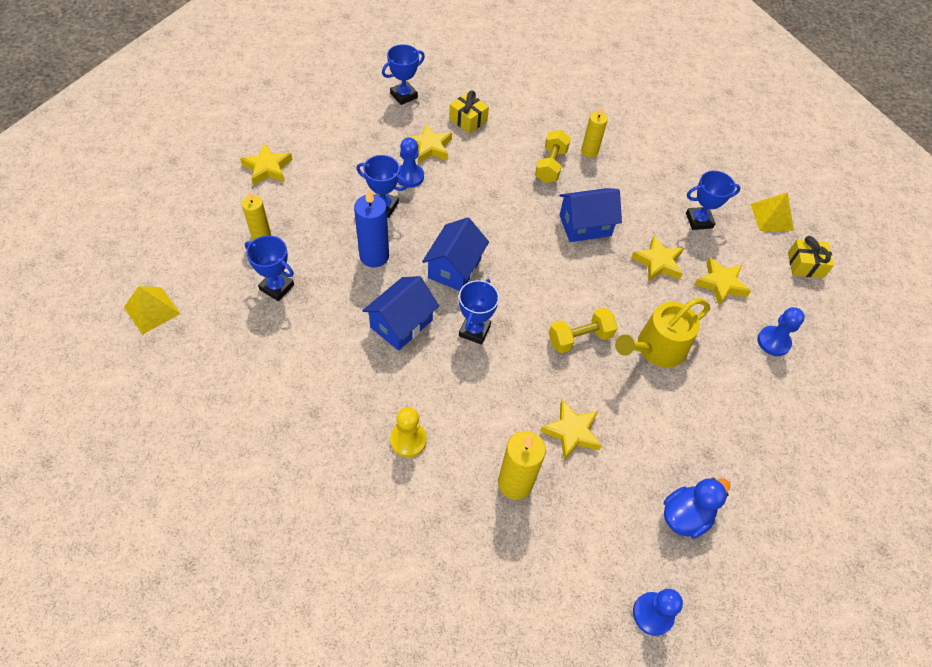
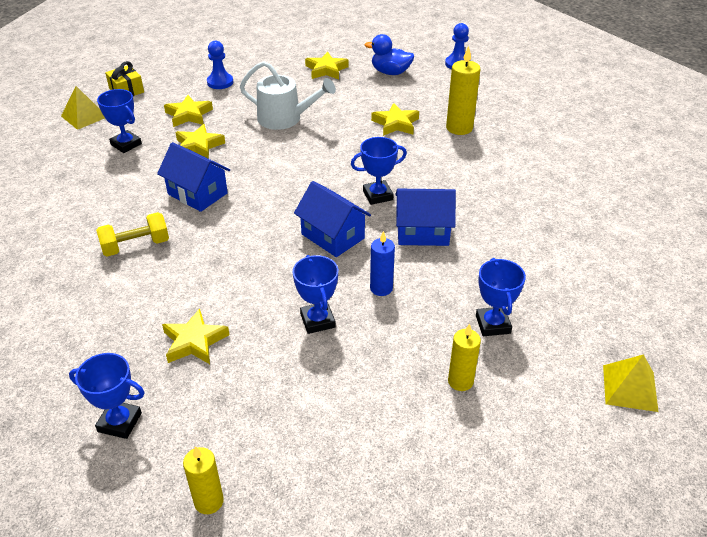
camera: 125 degrees left, 15 degrees down
yellow star [240,143,292,185] -> yellow star moved to [305,52,349,79]
blue candle [354,189,389,267] -> blue candle [370,231,395,296], size x0.66
yellow pawn [390,407,427,458] -> none
blue pawn [397,138,424,188] -> none
blue house [422,217,489,291] -> blue house turned 60 degrees clockwise [294,181,371,257]
yellow gift [449,91,489,133] -> none
yellow dumbbell [549,308,618,353] -> none
yellow candle [581,107,608,157] -> yellow candle moved to [183,446,224,514]
yellow watering can [615,298,710,367] -> white watering can [240,61,336,130]

